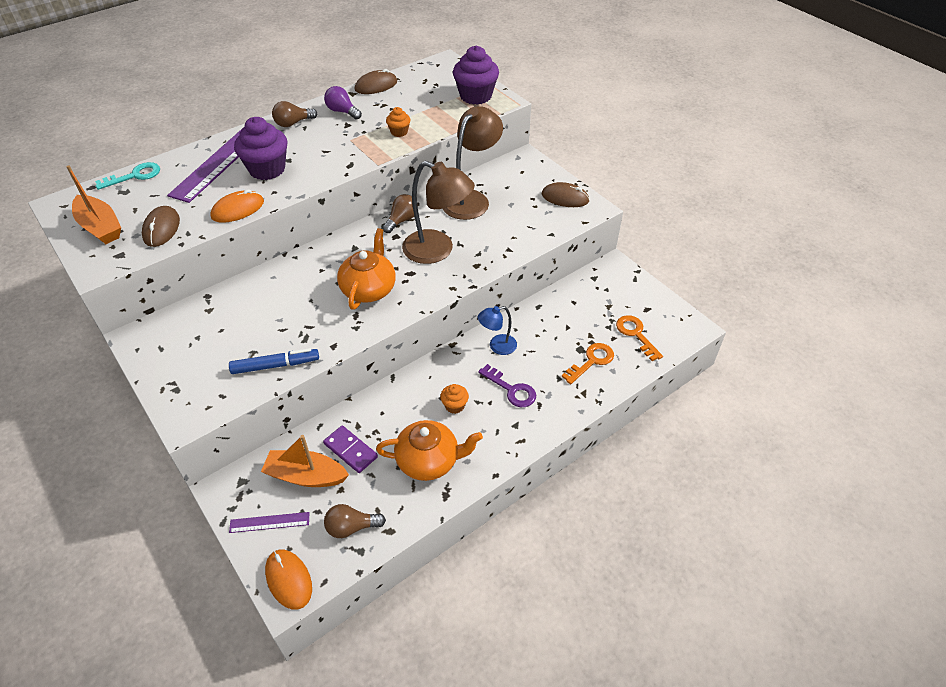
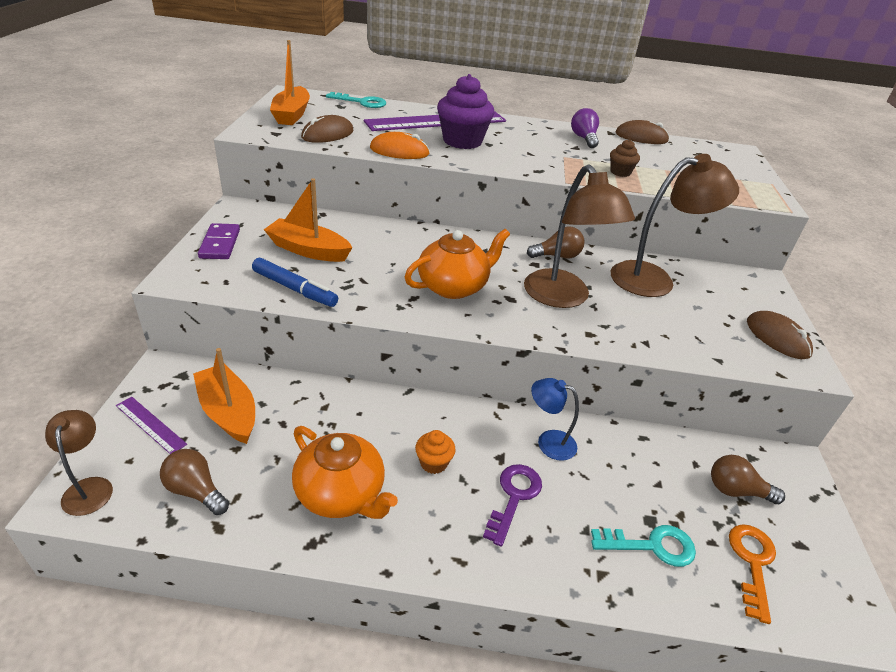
camera: 40 degrees right, 10 degrees down
orange mouse [265,550,312,610] -> brown lamp [45,410,113,516]
brown light bulb [272,101,317,127] -> brown light bulb moved to [711,455,785,504]
purple domino [323,426,378,473] -> purple domino moved to [198,223,240,259]
orange cupcake [386,107,410,137] -> brown cupcake [610,139,640,177]
purple cupcake [453,46,499,105] -> none
purple key [478,364,536,407] -> purple key turned 150 degrees counterclockwise [483,464,542,547]
orange key [562,343,614,384] -> turquoise key [591,525,696,567]
none -> orange boat [264,178,352,262]

